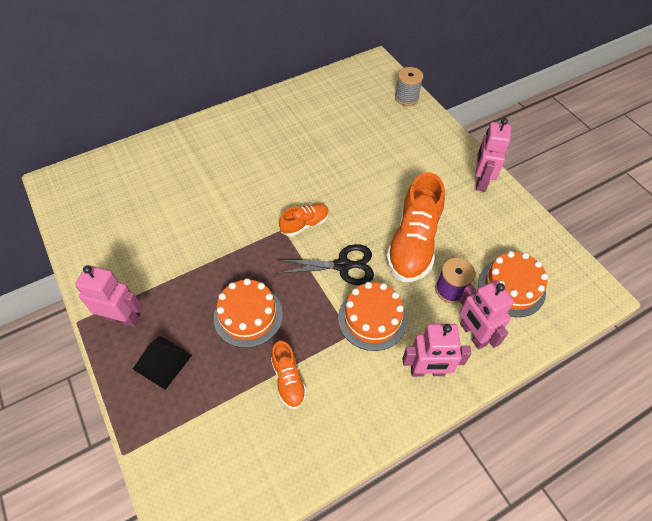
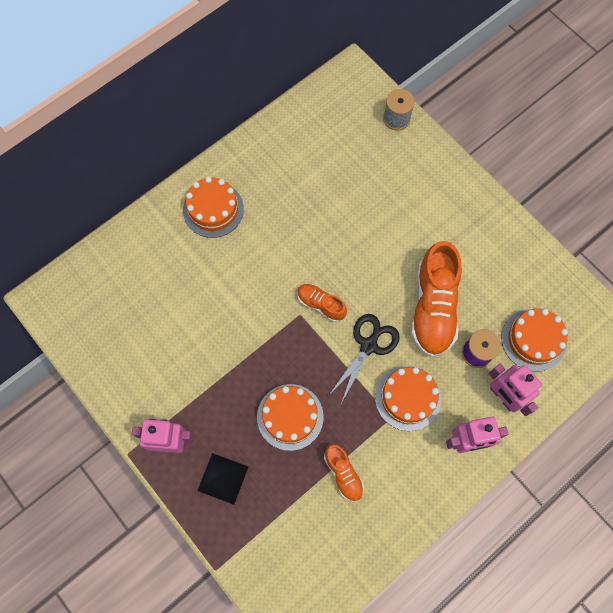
camera: 10 degrees left, 15 degrees up
black scissors [277,244,374,285] -> black scissors turned 45 degrees counterclockwise [329,314,400,403]
orange shoe [279,204,329,236] -> orange shoe turned 105 degrees counterclockwise [297,284,347,322]
pink robot [476,118,511,192] -> none
none -> orange cake [183,177,244,238]

